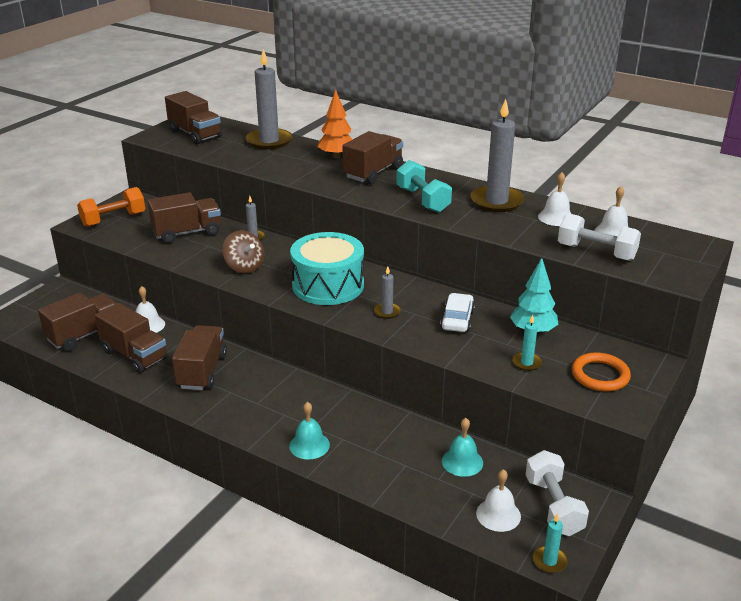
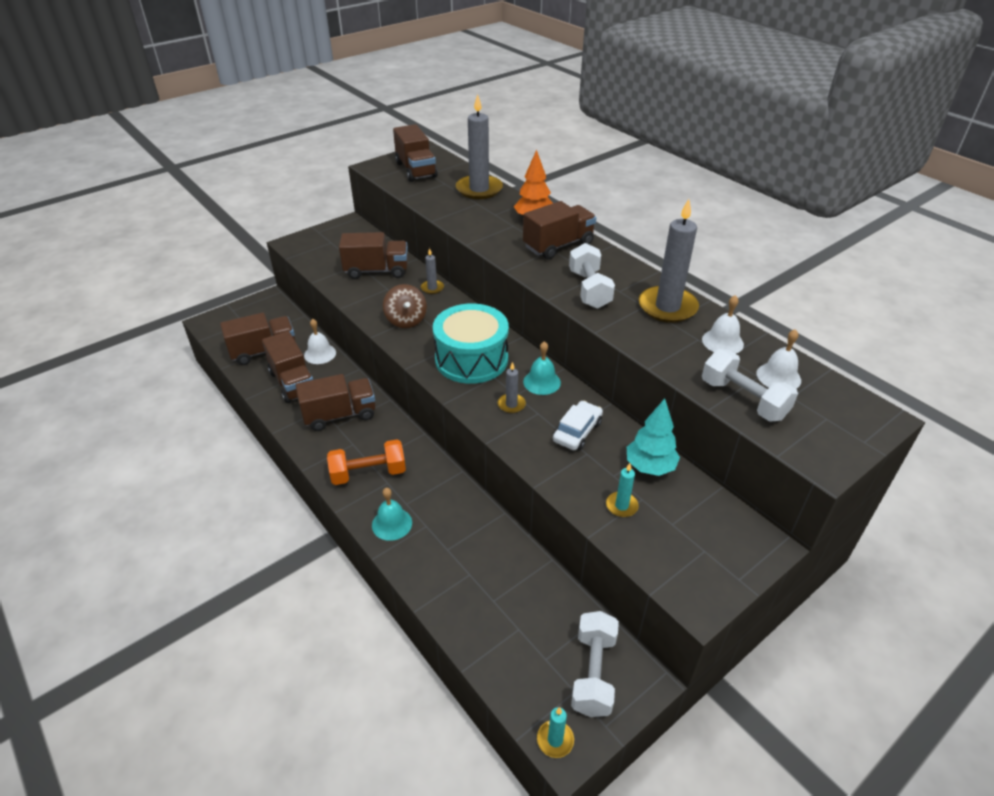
camera: 20 degrees right, 10 degrees up
orange dumbbell [77,187,145,227] -> orange dumbbell moved to [327,439,406,485]
brown truck [172,325,227,390] -> brown truck turned 45 degrees clockwise [296,374,375,431]
turquoise dumbbell [396,160,452,213] -> white dumbbell [569,243,615,309]
turquoise bell [442,418,483,477] -> turquoise bell moved to [523,341,561,395]
white bell [476,469,521,532] -> none
orange ring [572,352,631,391] -> none

